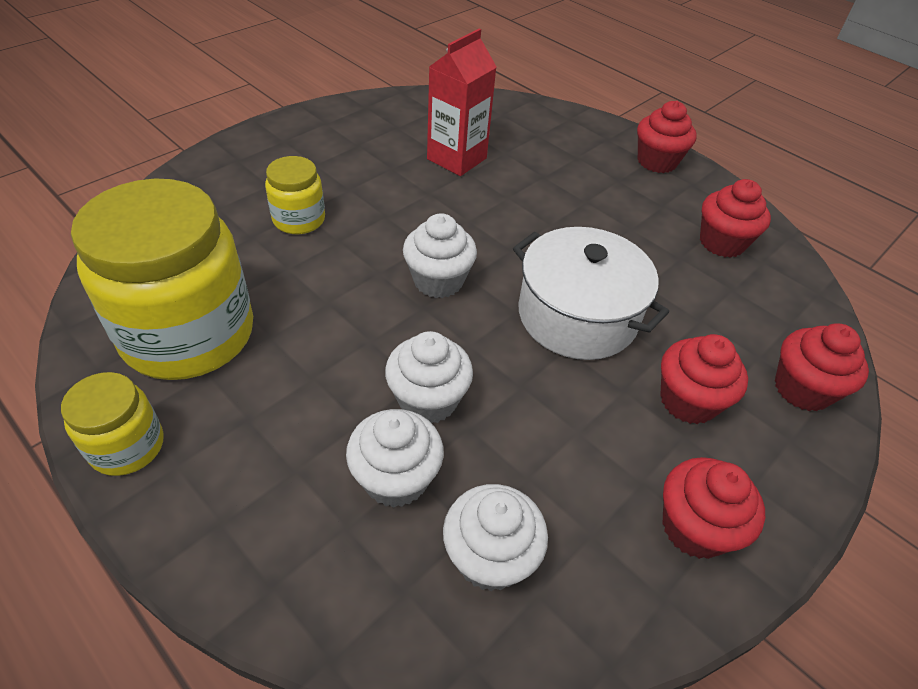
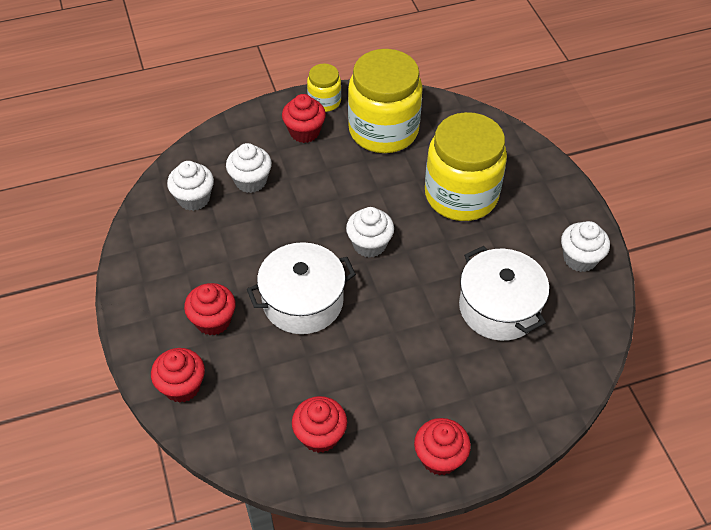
camera: 120 degrees right, 5 degrees up
yellow jar [265,156,325,234] -> yellow jar [425,112,507,221], size x2.07
white cupcake [385,331,473,423] -> white cupcake moved to [561,221,610,272]
red carton [427,29,496,176] -> white pot [459,246,549,341]
red cupcake [662,457,765,559] -> red cupcake moved to [282,94,326,143]

